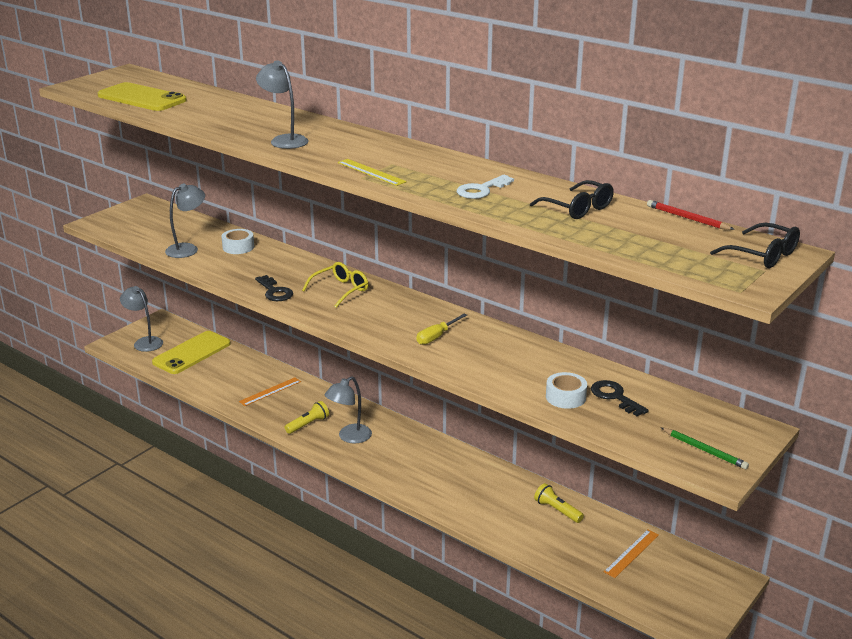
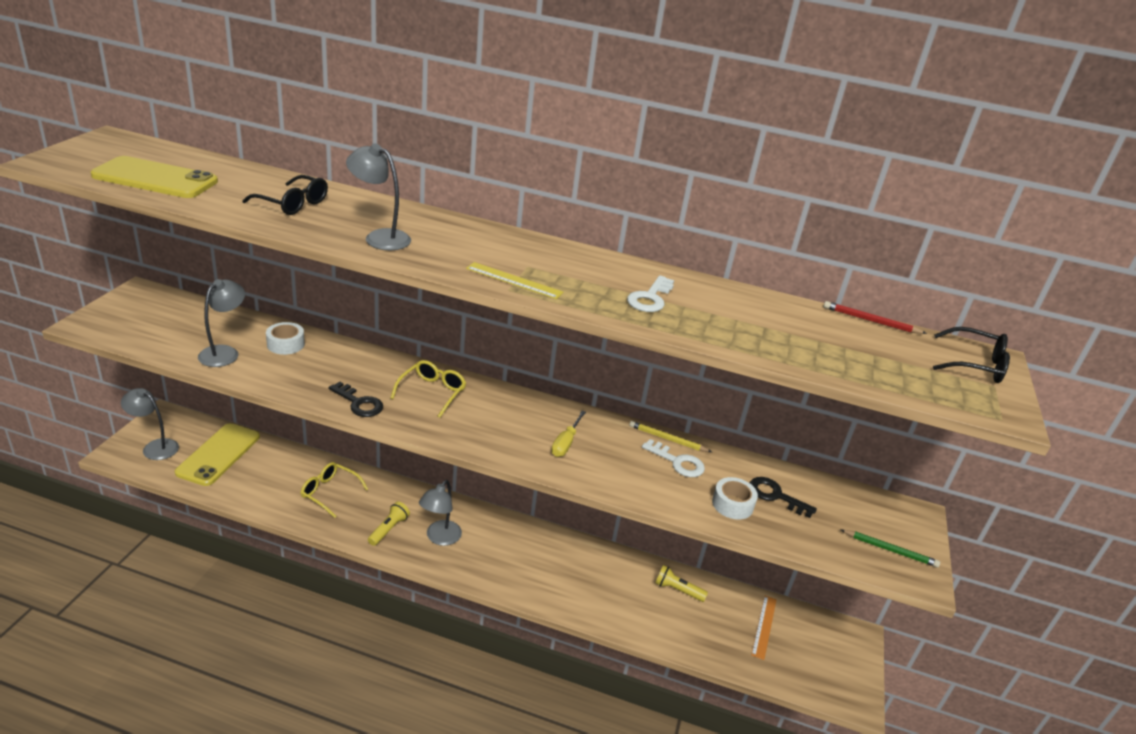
camera: 25 degrees left, 5 degrees up
orange ruler [239,377,301,406] -> yellow glasses [301,462,368,518]
black glasses [530,180,614,219] -> black glasses moved to [242,175,328,215]
none -> yellow pencil [629,421,712,452]
none -> white key [642,439,705,477]

